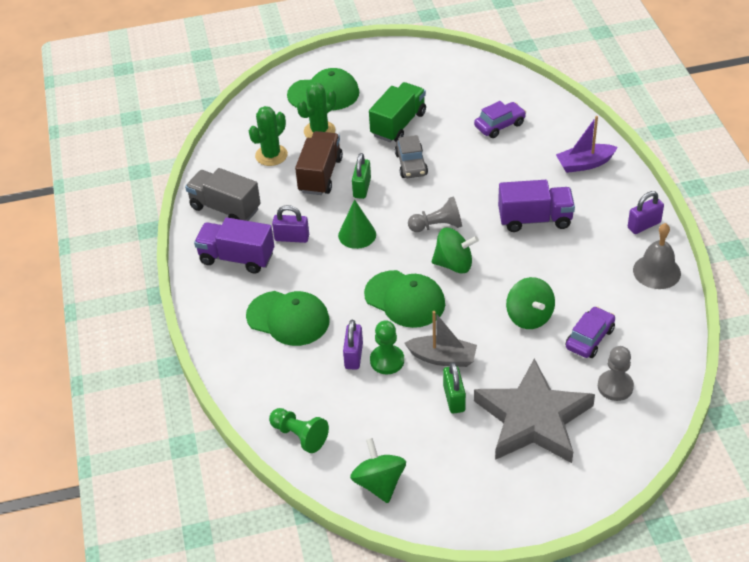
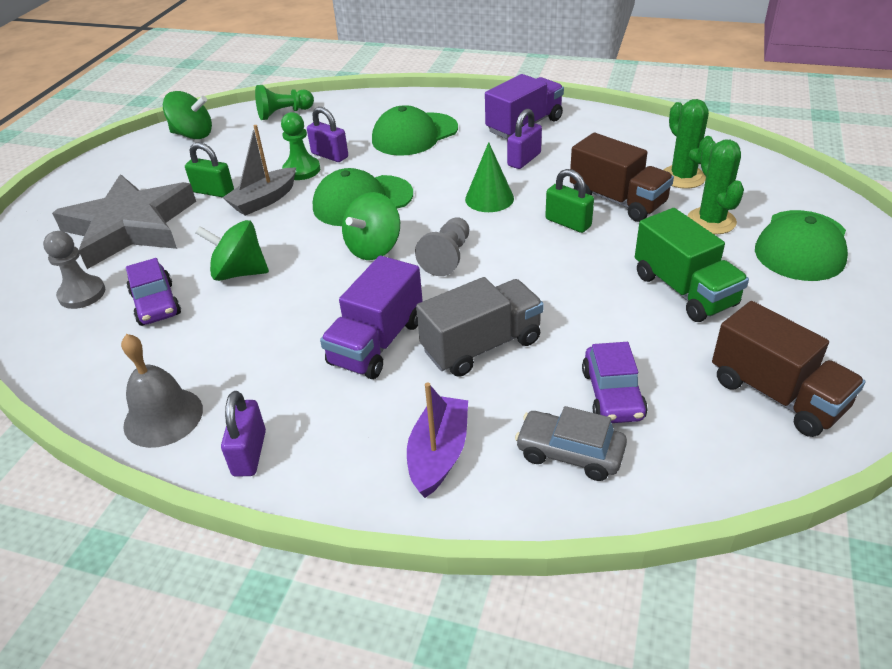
camera: 120 degrees right, 5 degrees down
grey truck [185,168,261,221] -> grey truck moved to [416,277,544,377]
grey car [395,135,428,178] -> grey car moved to [515,406,627,481]
none -> brown truck [712,301,865,437]

